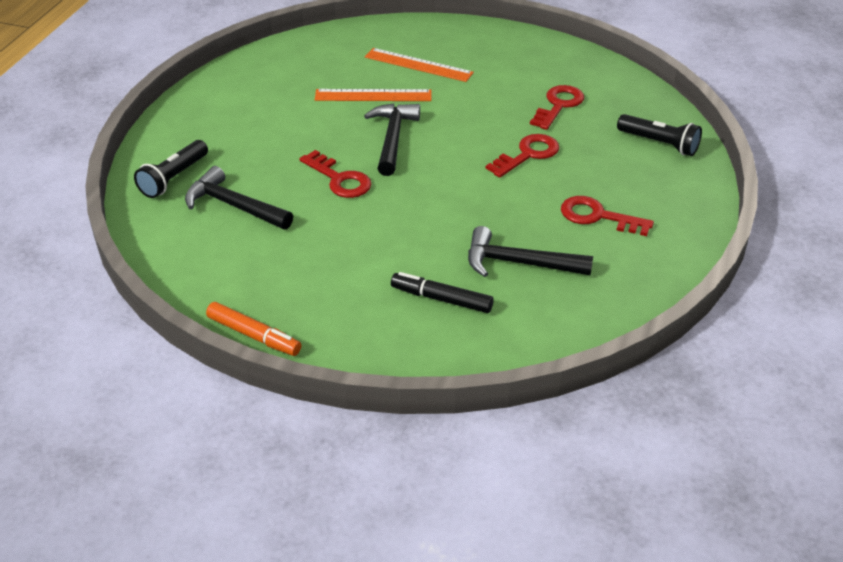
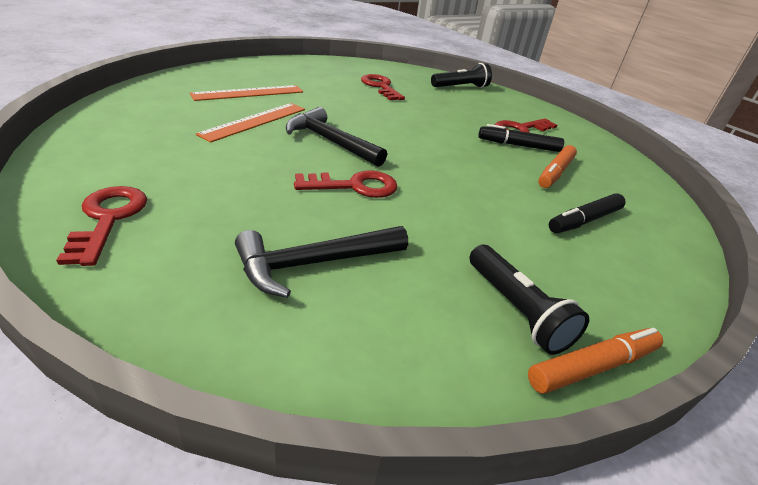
camera: 60 degrees left, 5 degrees down
black flashlight [134,140,208,198] -> black flashlight moved to [469,245,589,355]
black hammer [468,226,593,277] -> orange marker [538,145,577,188]
red key [486,134,559,178] -> red key moved to [56,186,147,266]
none -> black marker [478,124,564,152]

